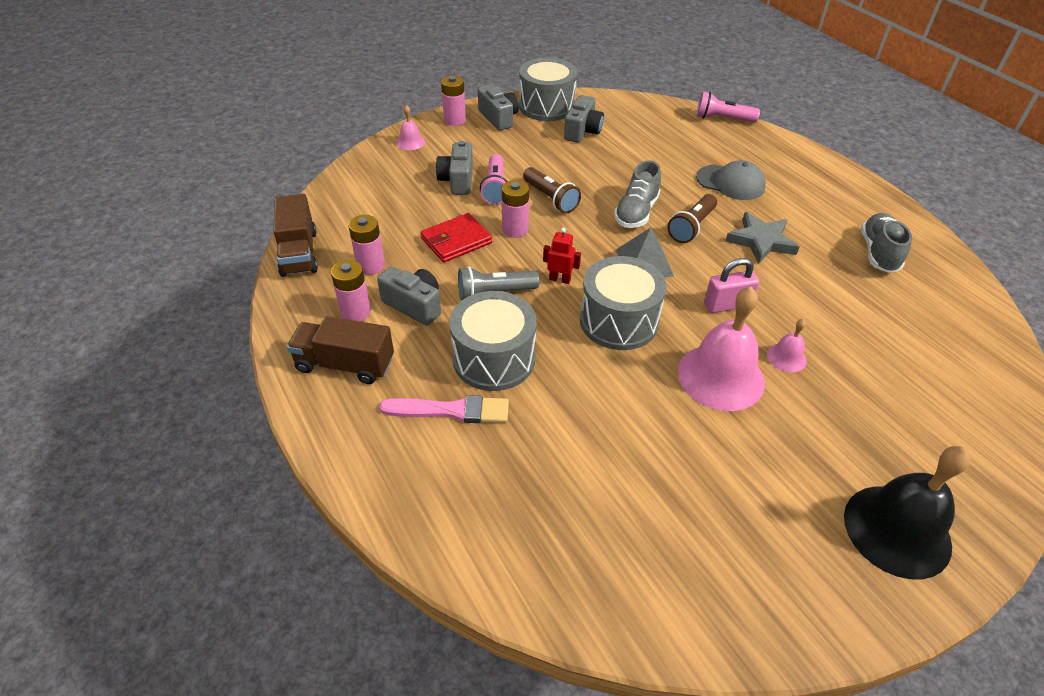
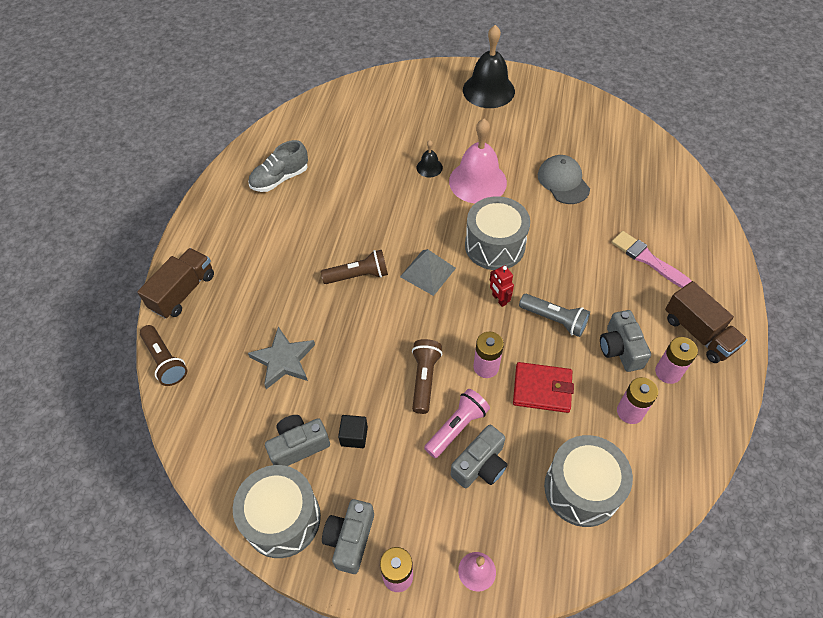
camera: 135 degrees left, 10 degrees up
brown truck [274,194,318,277] -> brown truck moved to [137,248,214,319]
grey drum [449,291,537,391] -> grey drum moved to [544,435,633,527]
grey shoe [614,160,661,228] -> none
pink flashlight [696,92,760,123] -> brown flashlight [140,325,187,386]
grey cap [696,160,766,200] -> grey cap moved to [538,155,590,204]
pink padlock [704,258,759,313] -> none
grey star [725,212,799,264] -> grey star moved to [248,327,315,389]
pink bell [767,319,807,372] -> black bell [417,140,443,177]
none -> black cube [338,415,368,448]

